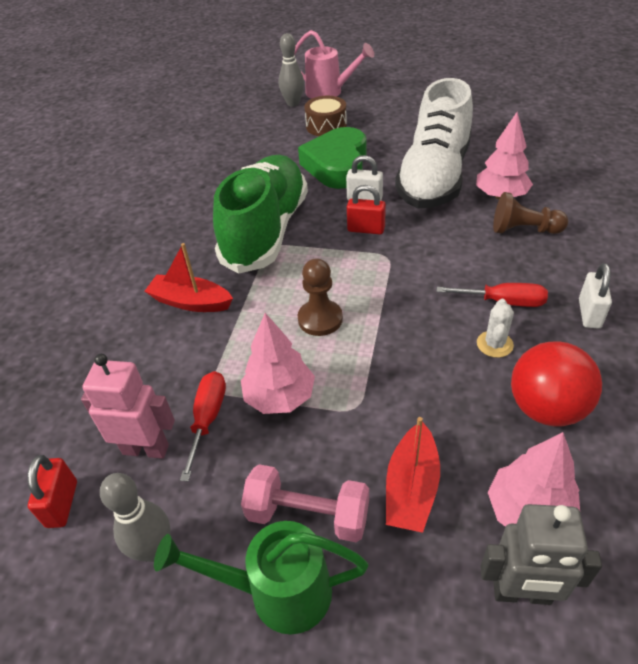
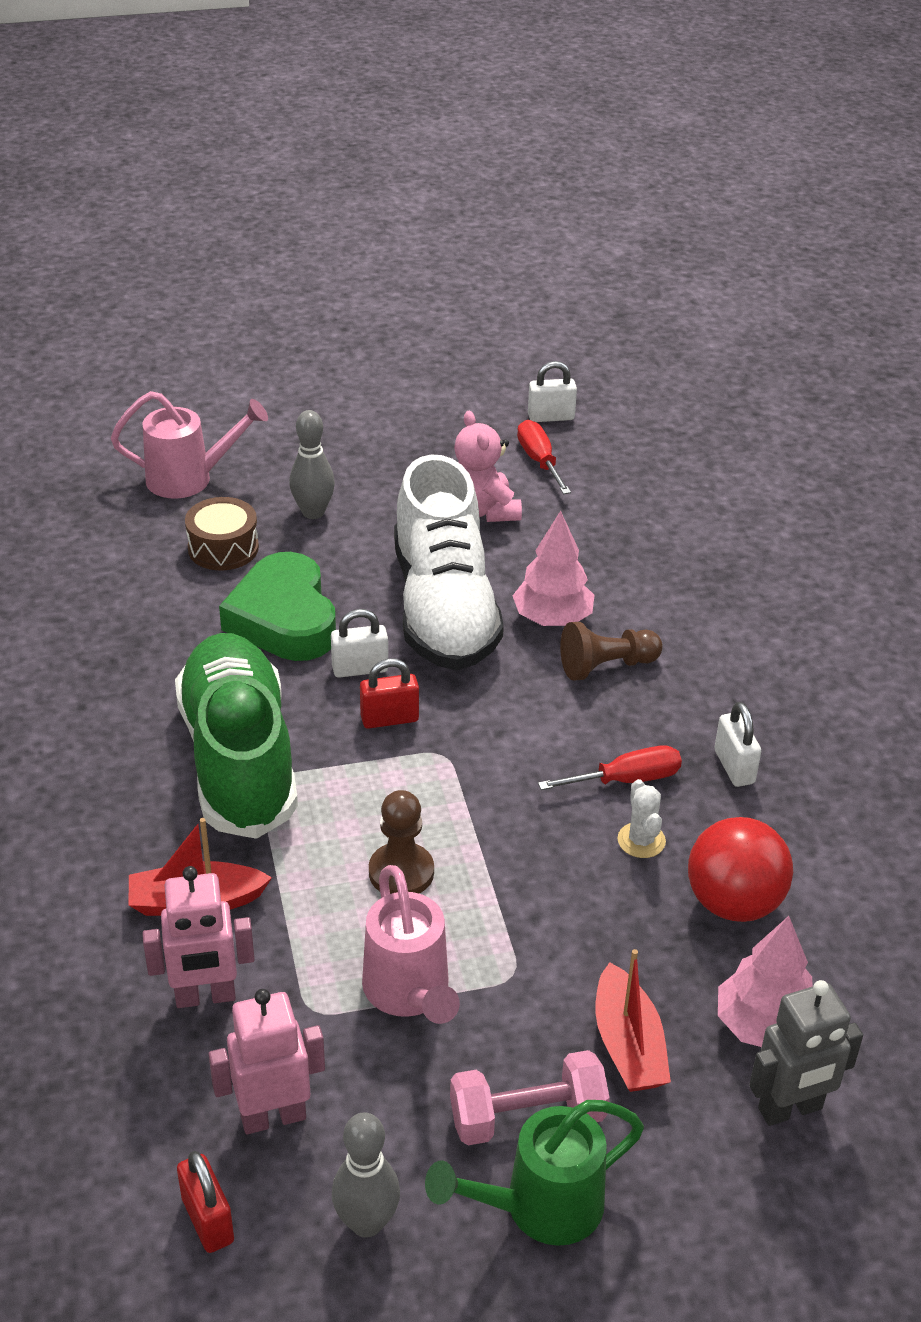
camera: 30 degrees left, 5 degrees down
red screwdriver [180,371,226,481] -> red screwdriver moved to [517,420,571,494]
pink tree [241,313,315,414] -> pink watering can [362,865,460,1024]
grey bowling pin [279,33,304,107] -> grey bowling pin moved to [289,410,335,519]
none -> pink robot [142,866,255,1008]
none -> pink teddy bear [454,411,522,522]
none -> white padlock [528,361,577,422]

